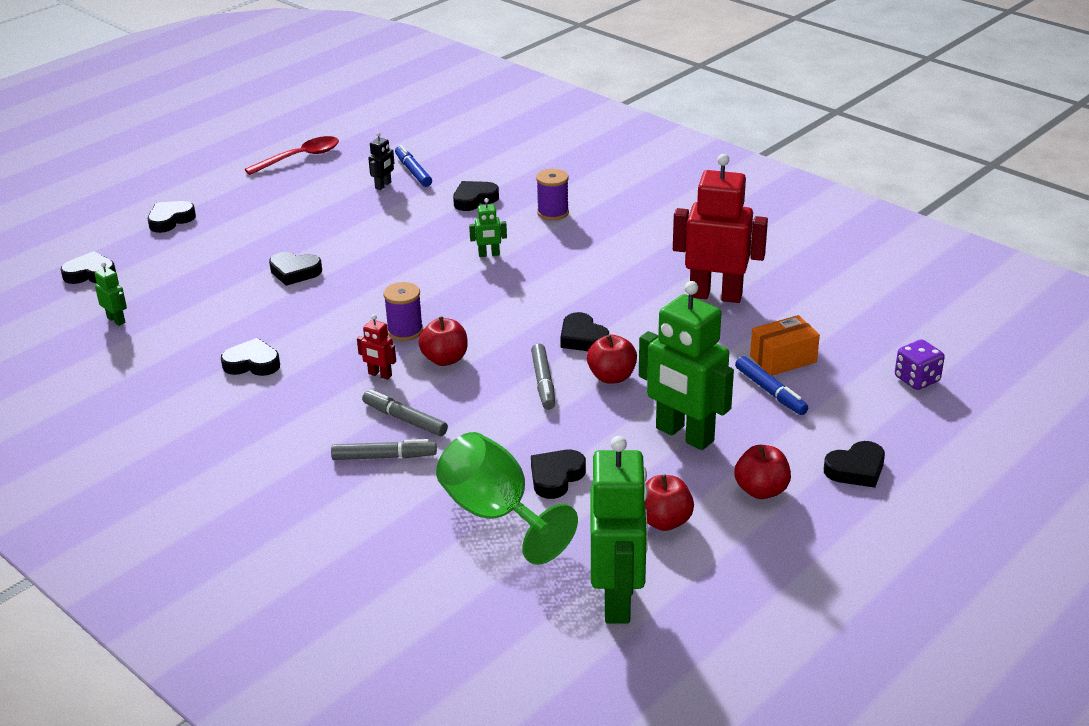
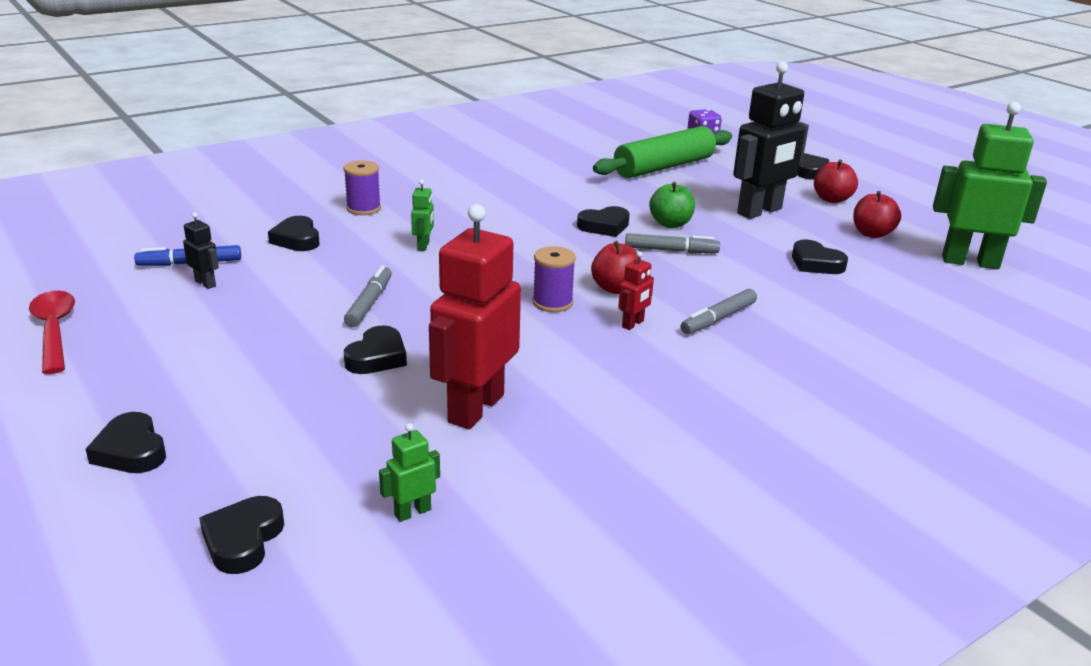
camera: 80 degrees left, 5 degrees down
black heart [221,338,280,376] -> none
grey marker [331,439,437,460] -> grey marker moved to [344,265,392,327]
green goblet [436,432,578,565] -> none
red apple [587,334,637,384] -> green apple [649,182,695,228]
green robot [639,281,734,450] -> black robot [733,62,809,219]
red robot [673,154,768,303] -> red robot moved to [429,204,521,429]
blue marker [735,356,808,415] -> none
orange box [750,315,820,376] -> green rolling pin [593,126,732,178]

